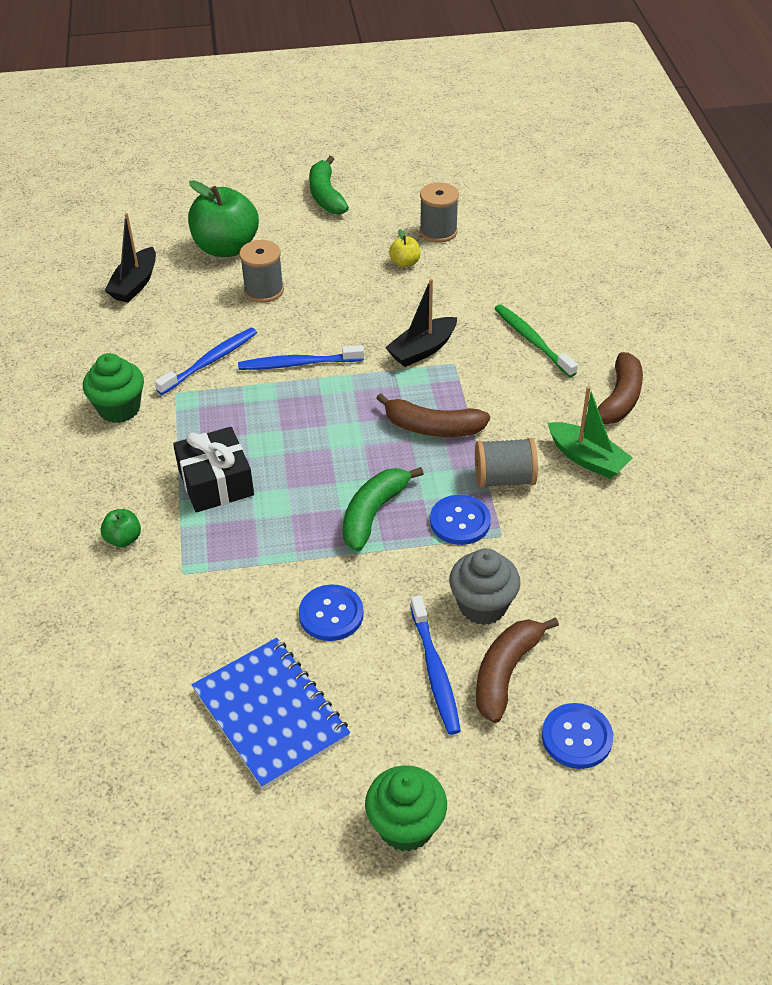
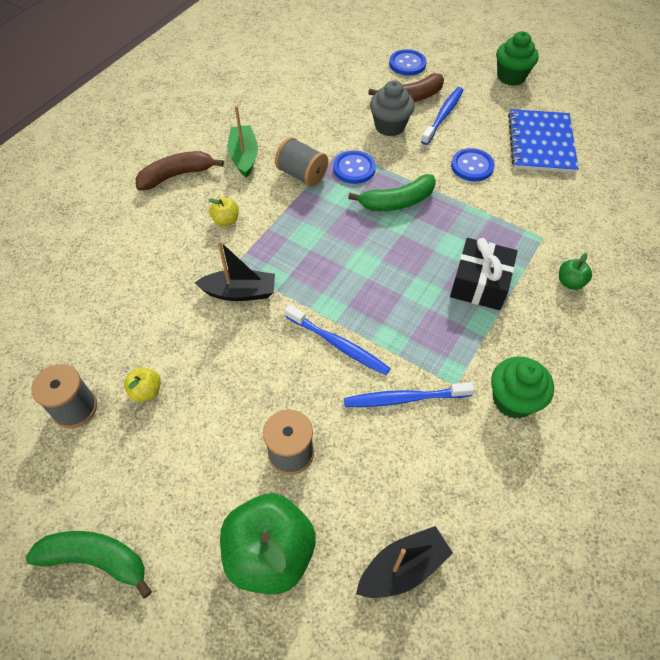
camera: 140 degrees left, 10 degrees up
green banana [309,156,349,214] -> green banana turned 105 degrees counterclockwise [26,531,152,599]
brown banana [376,393,490,437] -> none
green toothbrush [494,304,578,377] -> none
none -> yellow apple [208,197,239,226]

